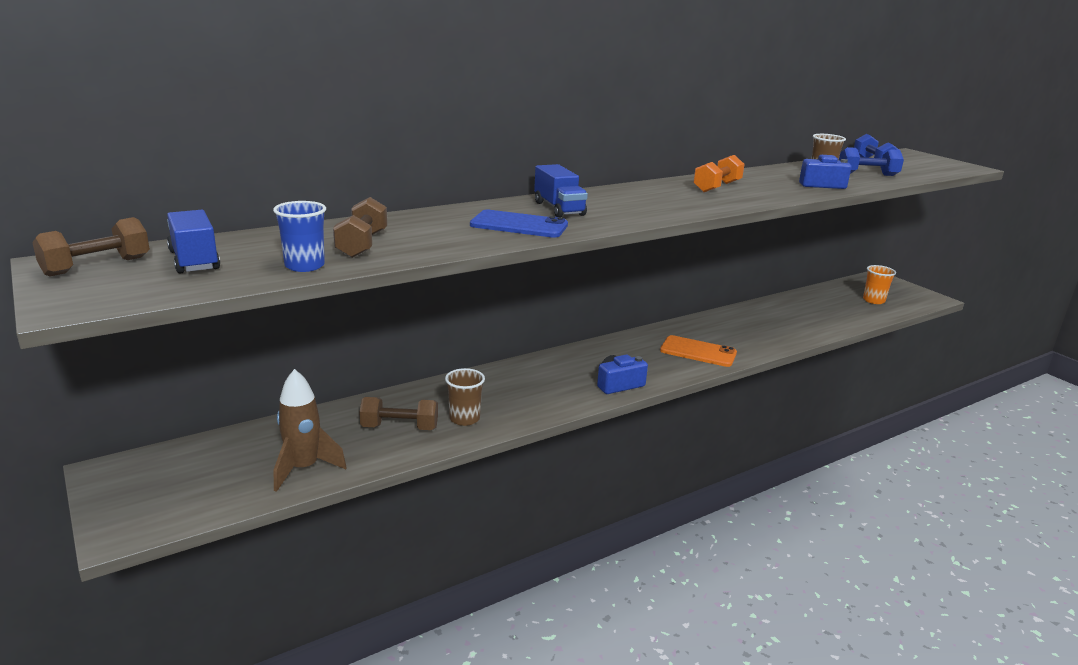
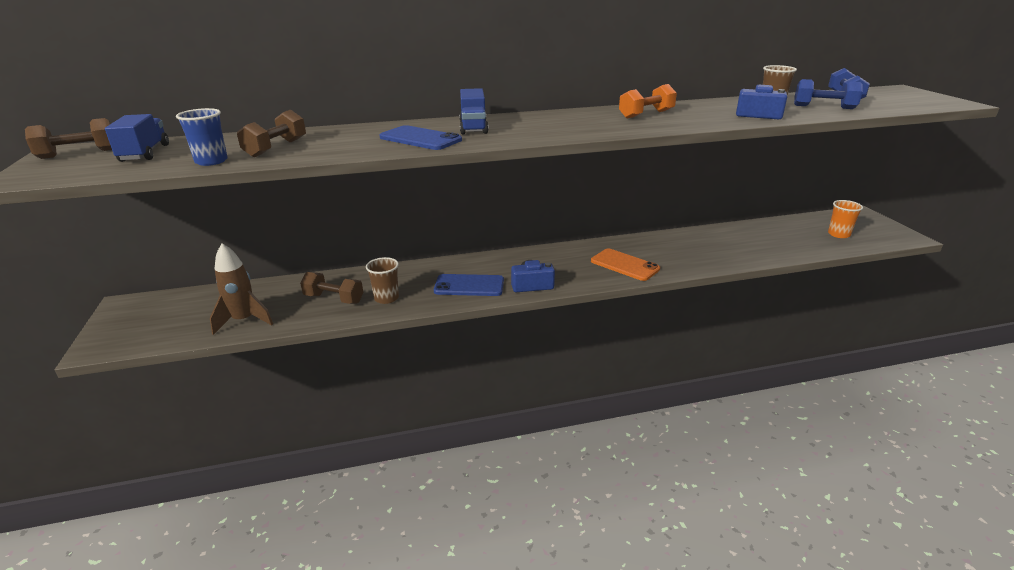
camera: 20 degrees right, 5 degrees up
none -> blue phone [434,274,504,296]

